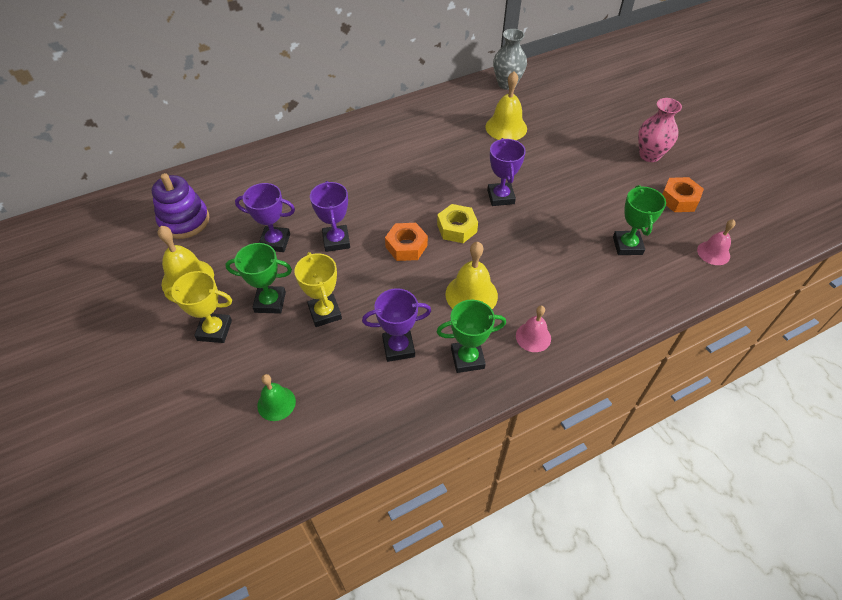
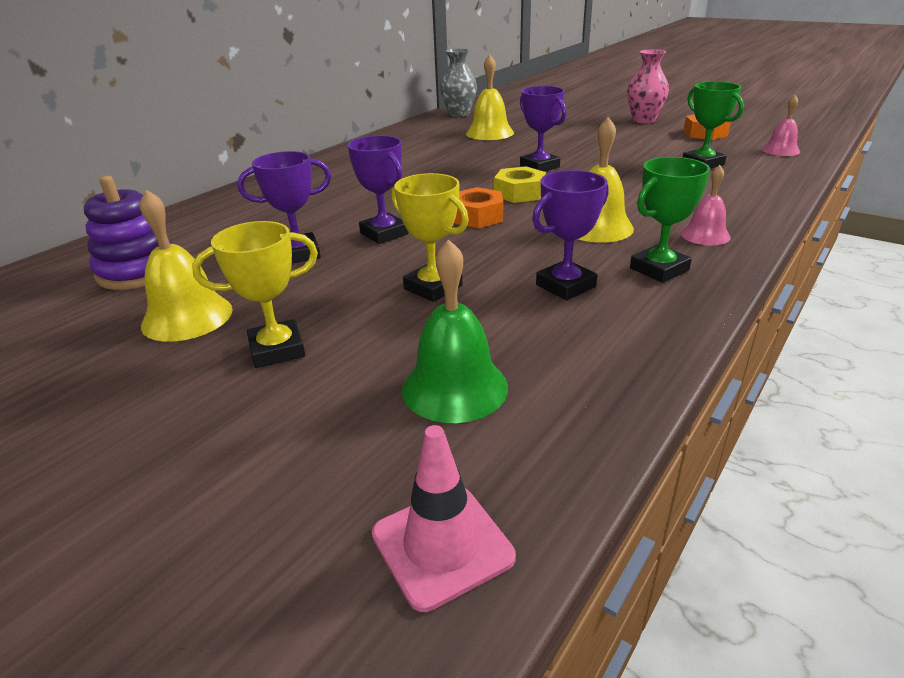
camera: 25 degrees left, 20 degrees down
green trophy [225,243,292,314] -> none
green bell [257,374,296,421] -> green bell [402,239,508,423], size x1.56
none -> pink traffic cone [372,425,516,612]

